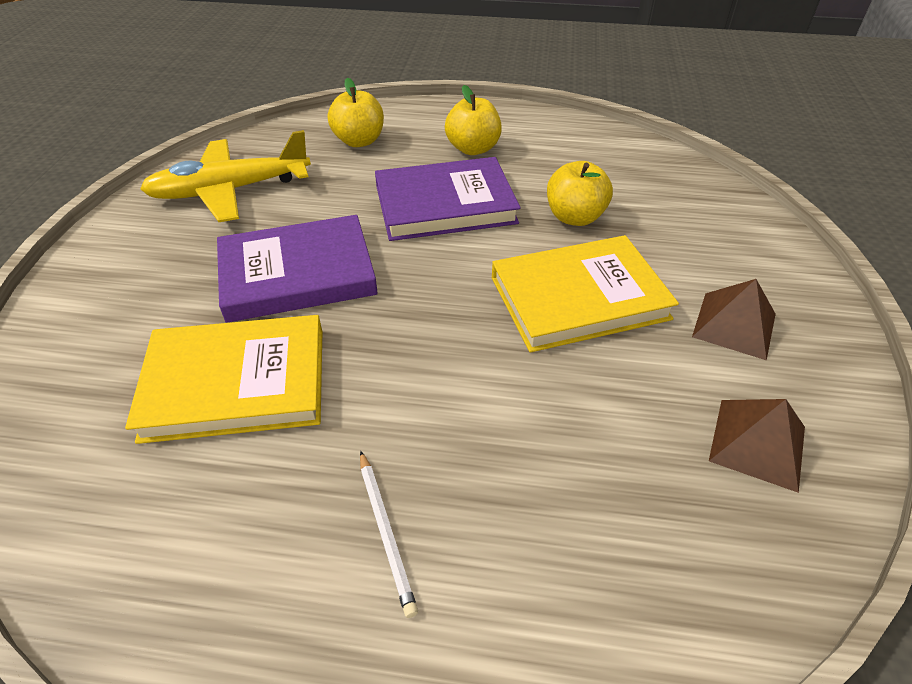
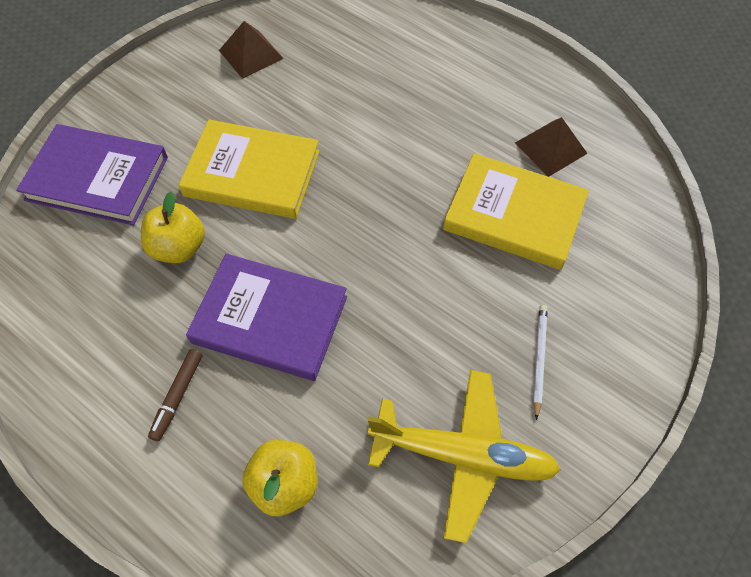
camera: 150 degrees left, 15 degrees up
purple book [217,215,378,323] -> purple book moved to [16,124,168,225]
white pencil [360,451,418,618] -> white pencil moved to [533,305,548,420]
yellow apple [445,85,502,155] -> brown marker [148,349,202,441]
brown pyramid [692,279,776,360] -> brown pyramid moved to [515,117,588,177]

